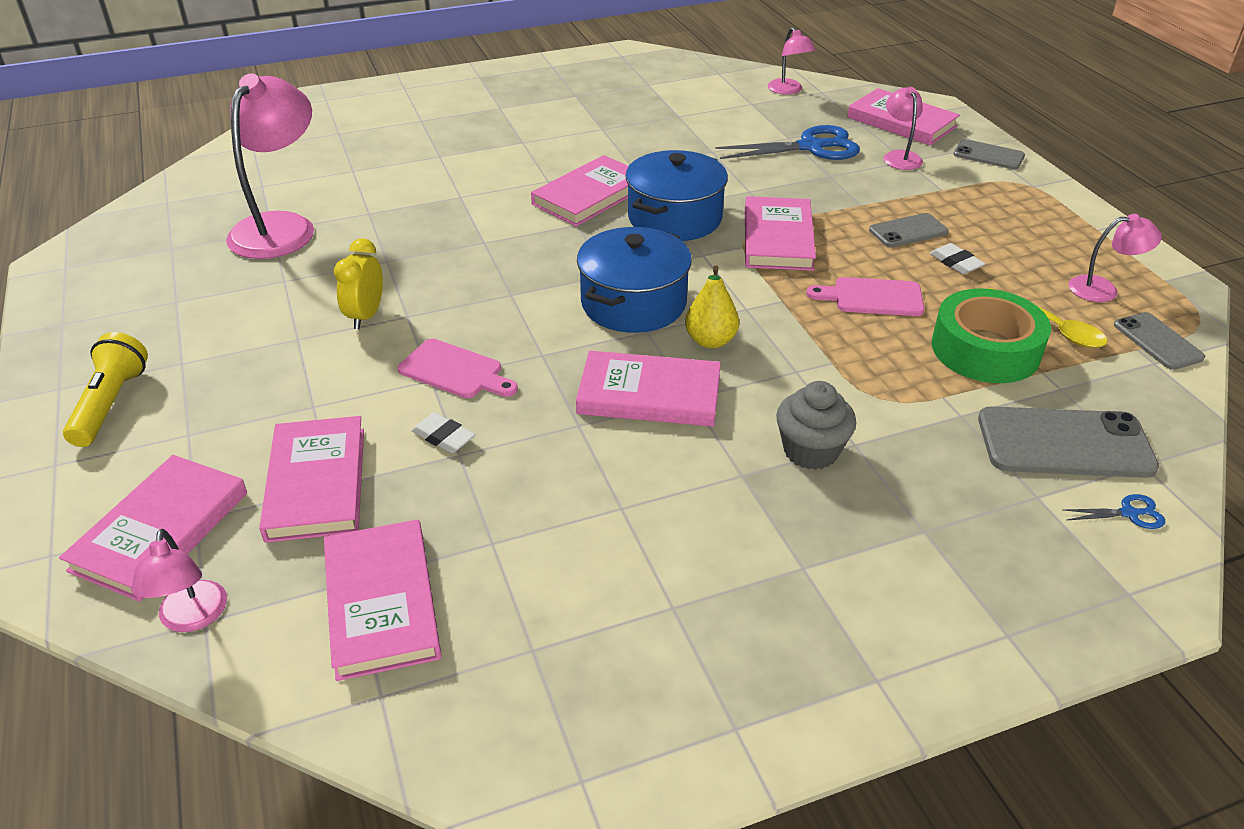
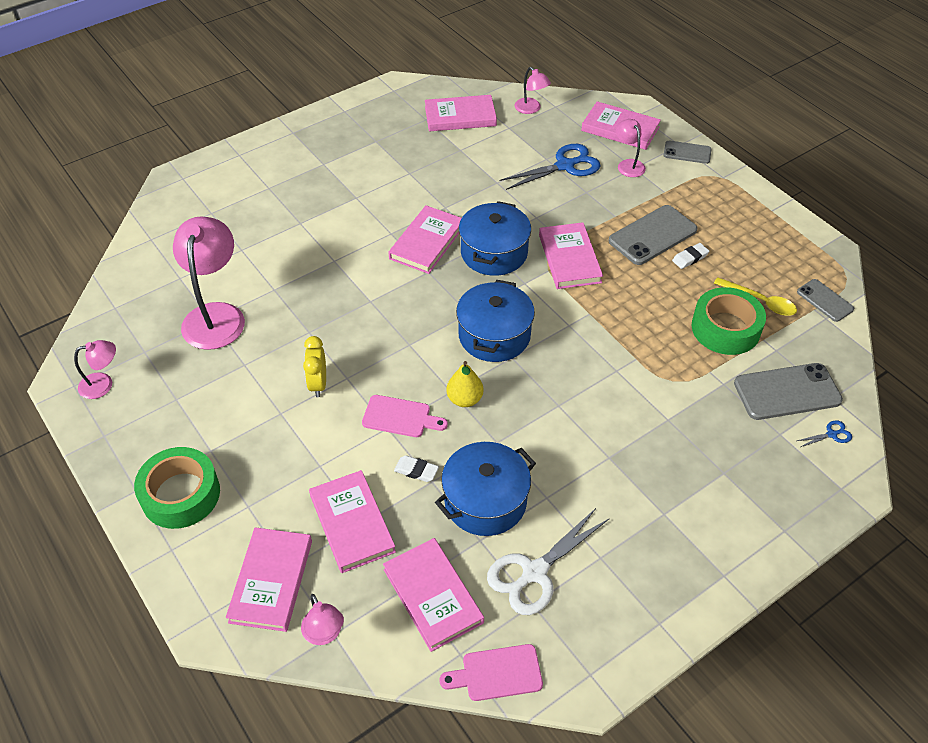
camera: 15 degrees left, 10 degrees up
yellow flashlight [63,332,148,447] -> green tape [134,447,220,529]
pink book [576,351,721,427] -> pink book moved to [425,95,497,131]
yellow pear [685,266,739,348] -> yellow pear moved to [446,361,484,407]
grey cupcake [776,381,856,470] -> none
pink cutting board [806,277,925,316] -> pink cutting board moved to [440,644,543,701]
grey phone [869,213,949,248] -> grey phone [609,205,697,265], size x1.71
white eraser [930,243,985,274] -> white eraser turned 75 degrees counterclockwise [672,243,709,269]
pink lamp [1069,214,1162,302] -> pink lamp moved to [74,340,116,399]
none -> blue pot [435,442,536,536]
none -> white scissors [487,508,610,615]

